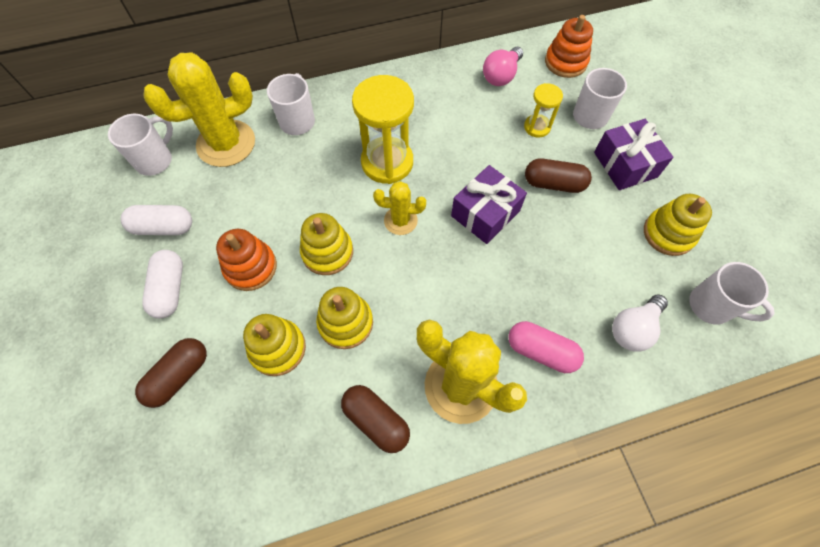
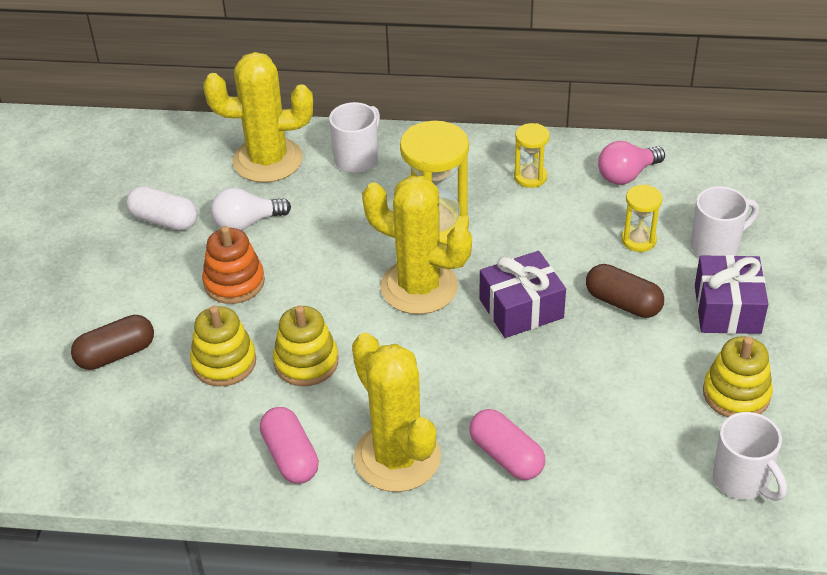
camera: 25 degrees right, 20 degrees down
white mug [108,114,173,176] -> none
white capsule [142,250,183,319] -> none
yellow stacking toy [300,213,353,275] -> none
brown capsule [341,385,410,453] -> pink capsule [260,407,319,484]
yellow cactus [373,181,426,235] -> yellow cactus [362,176,472,314], size x1.88
orange stacking toy [545,15,593,78] -> none
white light bulb [612,294,668,351] -> white light bulb moved to [211,187,291,231]
none -> yellow hourglass [514,123,550,188]

